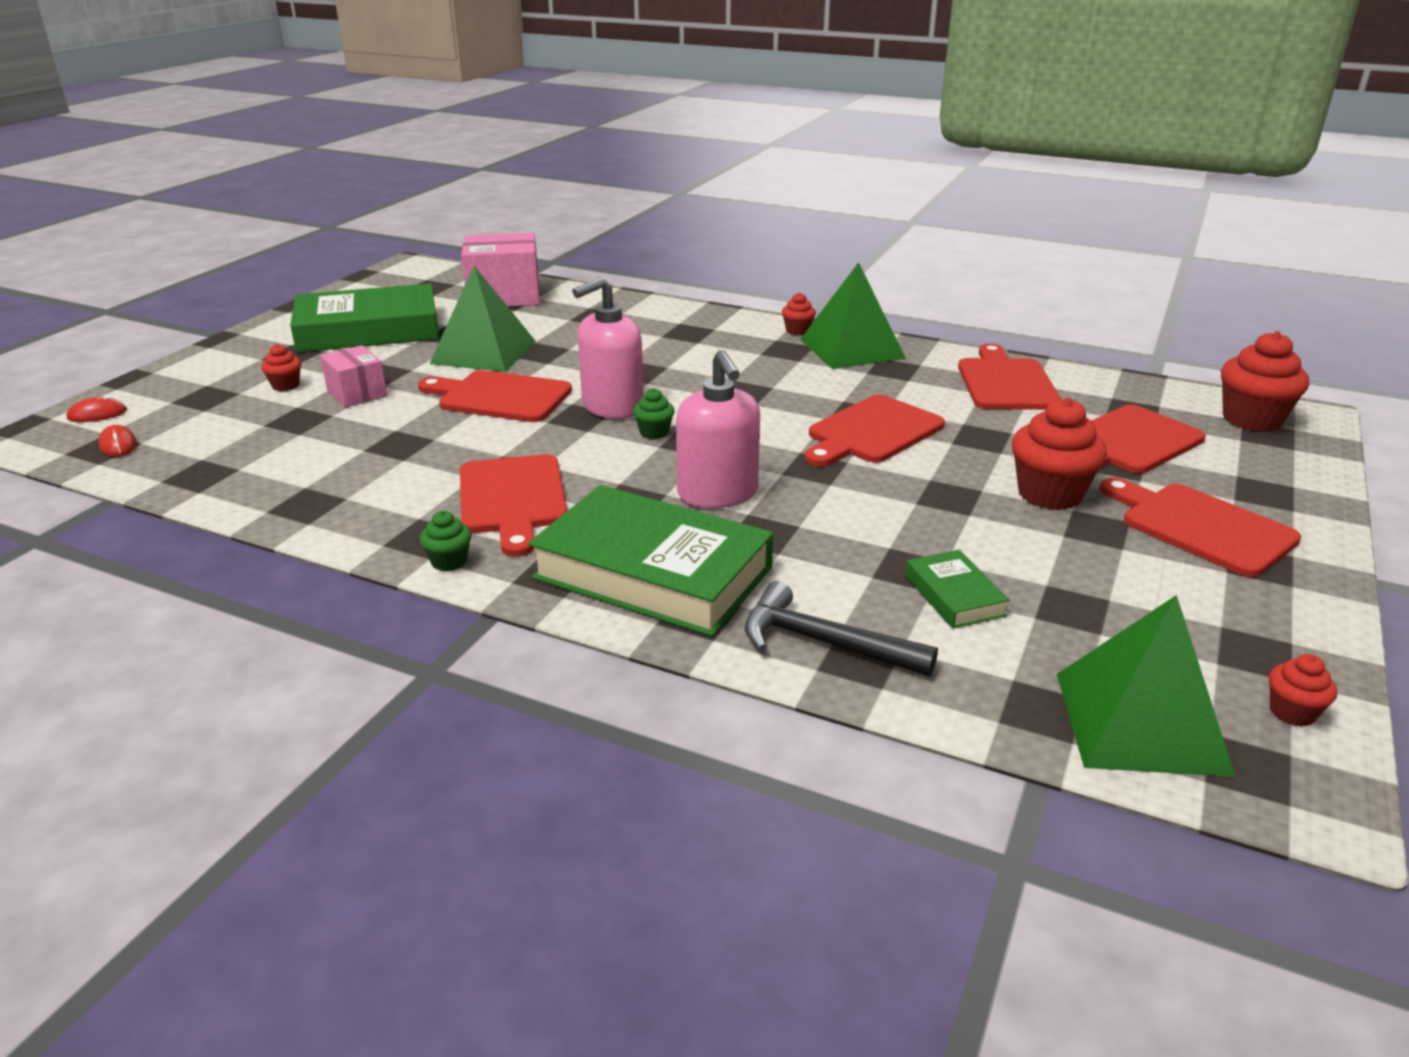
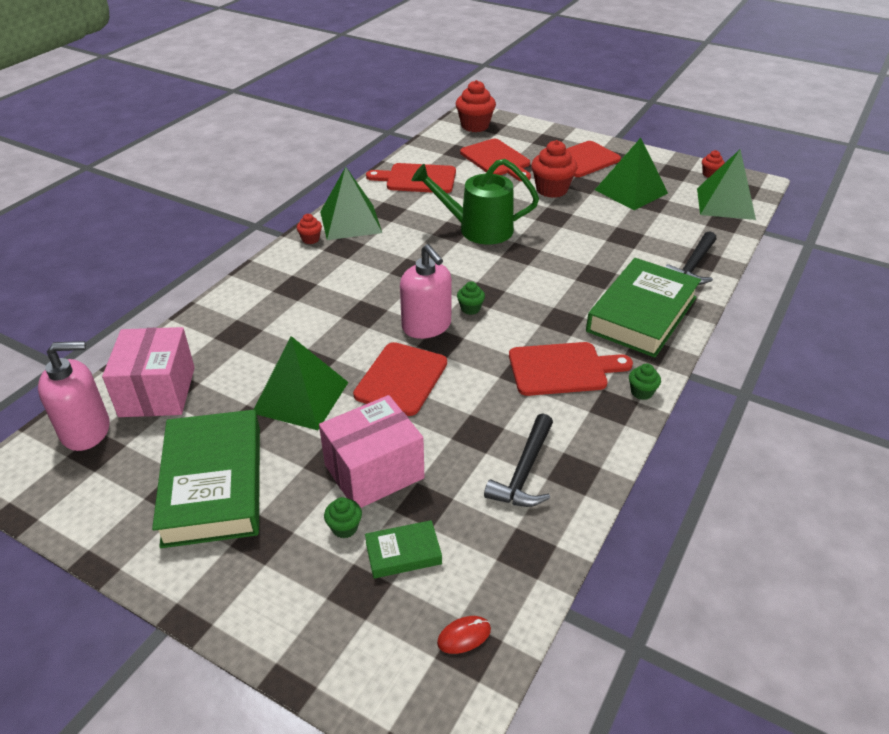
camera: 85 degrees left, 10 degrees up
red mouse [66,395,127,422] -> none
red cupcake [261,344,301,391] -> green cupcake [324,497,362,538]
pink box [320,345,387,407] -> pink box [319,395,424,508], size x1.71
pink soap dispenser [676,350,760,508] -> pink soap dispenser moved to [38,341,110,451]
red cutting board [805,395,945,467] -> green watering can [412,159,539,244]
green book [905,550,1010,628] -> green book moved to [365,520,442,579]
none -> black hammer [484,414,553,507]
none -> green pyramid [595,138,668,210]

